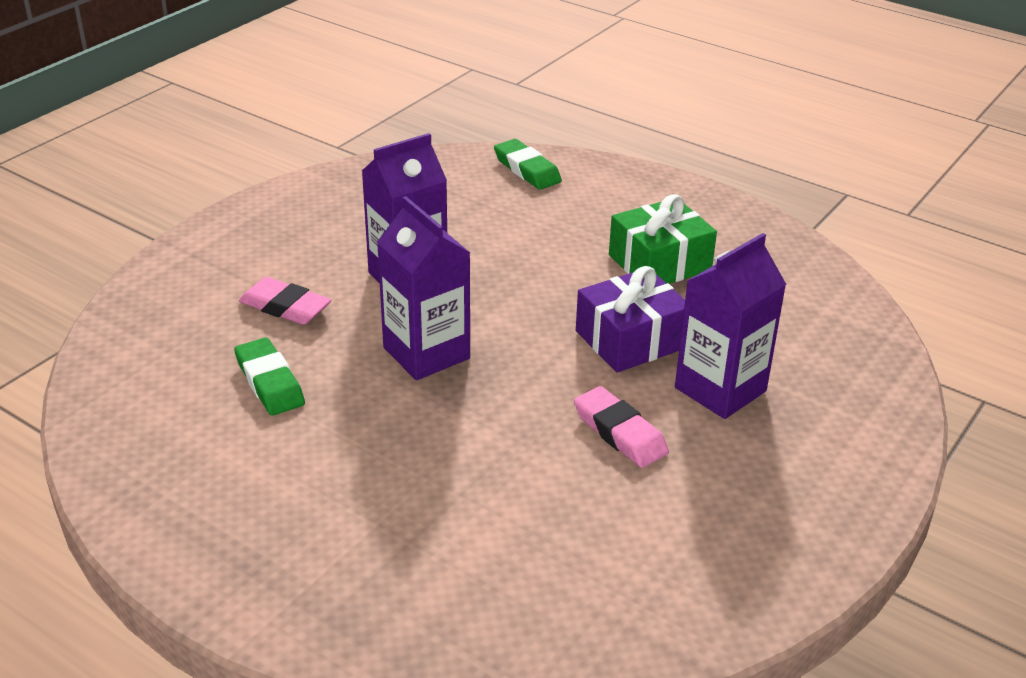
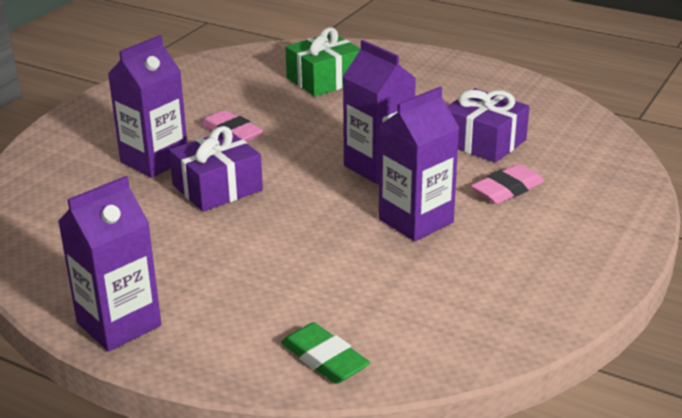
camera: 175 degrees right, 5 degrees down
green eraser [234,338,305,416] -> purple gift [447,88,530,163]
pink eraser [239,277,332,325] -> pink eraser turned 60 degrees counterclockwise [471,164,544,204]
green gift [609,194,717,284] -> green gift moved to [285,27,360,96]
none -> purple carton [58,176,161,352]

